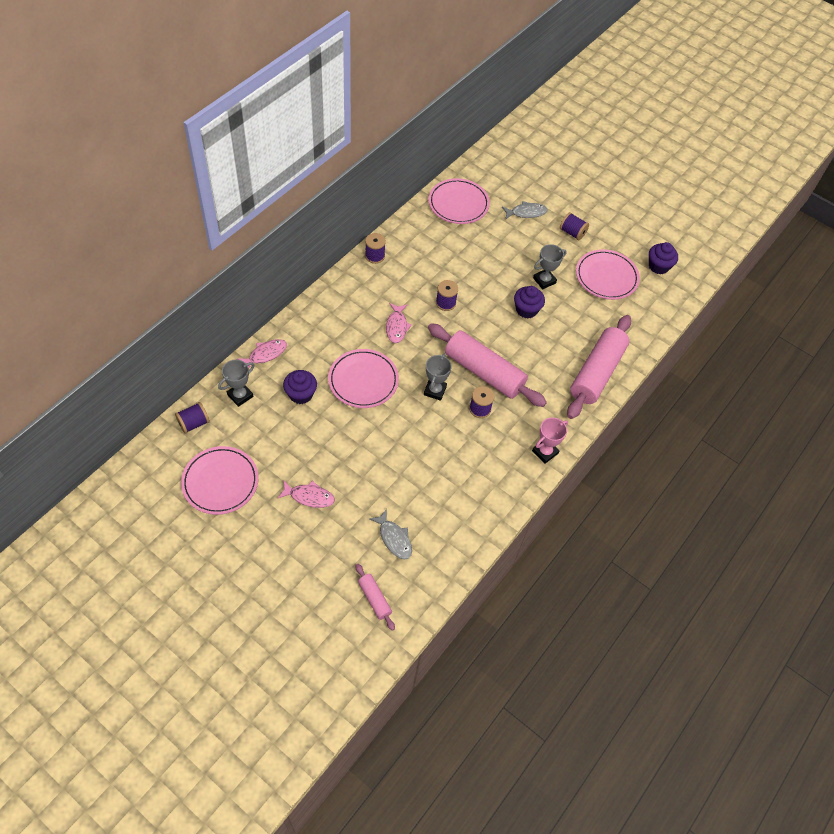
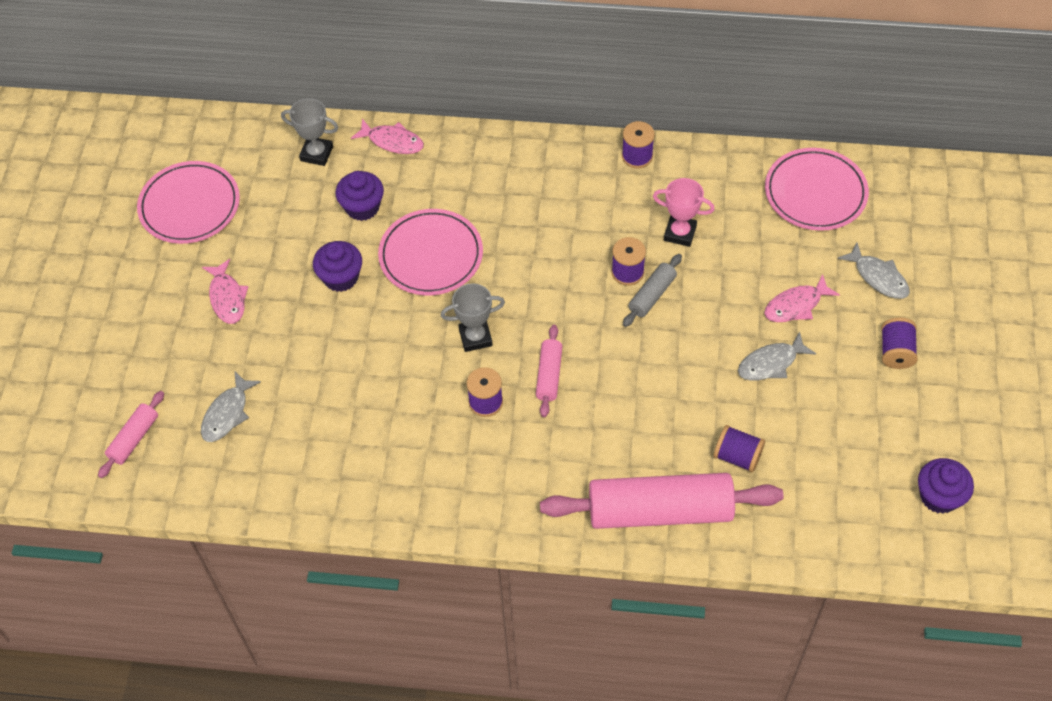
camera: 65 degrees right, 0 degrees up
purple spool [175,402,210,434] -> purple spool moved to [714,425,765,472]
pink fish [386,303,412,343] -> pink fish moved to [764,274,840,322]
pink rolling pin [428,323,547,407] -> pink rolling pin [536,325,563,417], size x0.46
purple cupcake [514,286,545,318] -> purple cupcake moved to [313,241,362,292]
pink trophy [532,417,568,464] -> pink trophy moved to [653,178,715,247]
grey trophy [533,244,567,289] -> grey fish [738,331,816,381]
pink plate [576,249,640,300] -> none
none -> grey rolling pin [623,254,682,327]

